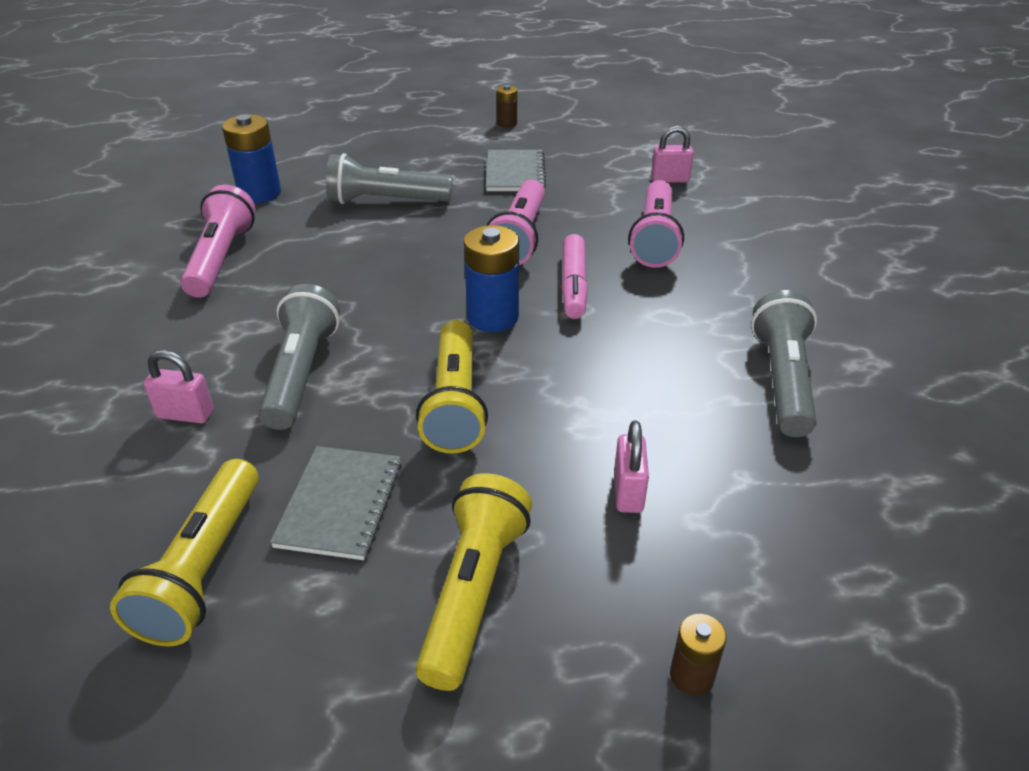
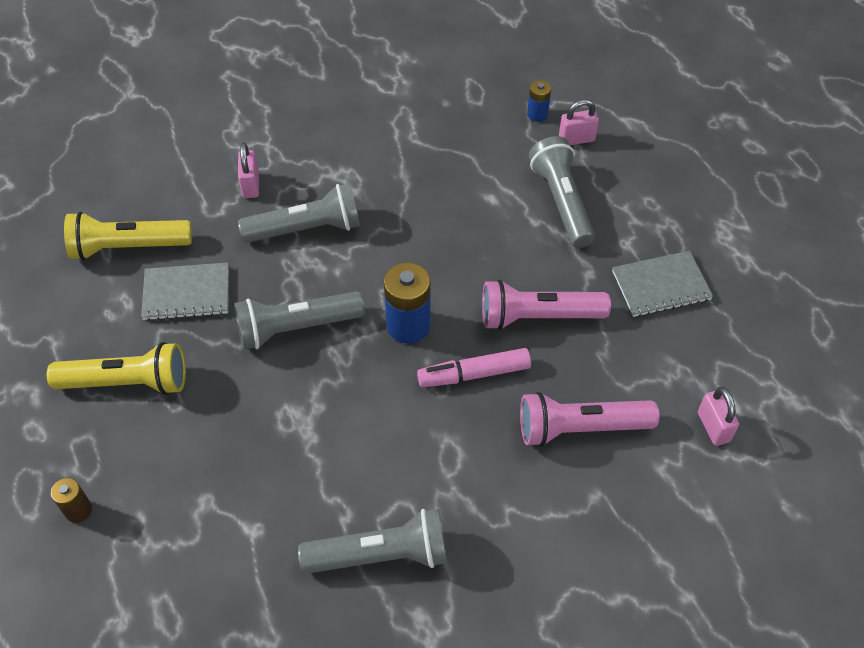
camera: 75 degrees right, 15 degrees up
pink flashlight [180,185,256,298] -> none
blue battery [222,114,281,203] -> blue battery [527,80,551,122], size x0.55
yellow flashlight [416,320,488,453] -> grey flashlight [234,291,365,350]
brown battery [497,85,517,128] -> none
pink padlock [614,420,649,513] -> pink padlock moved to [559,100,599,145]

